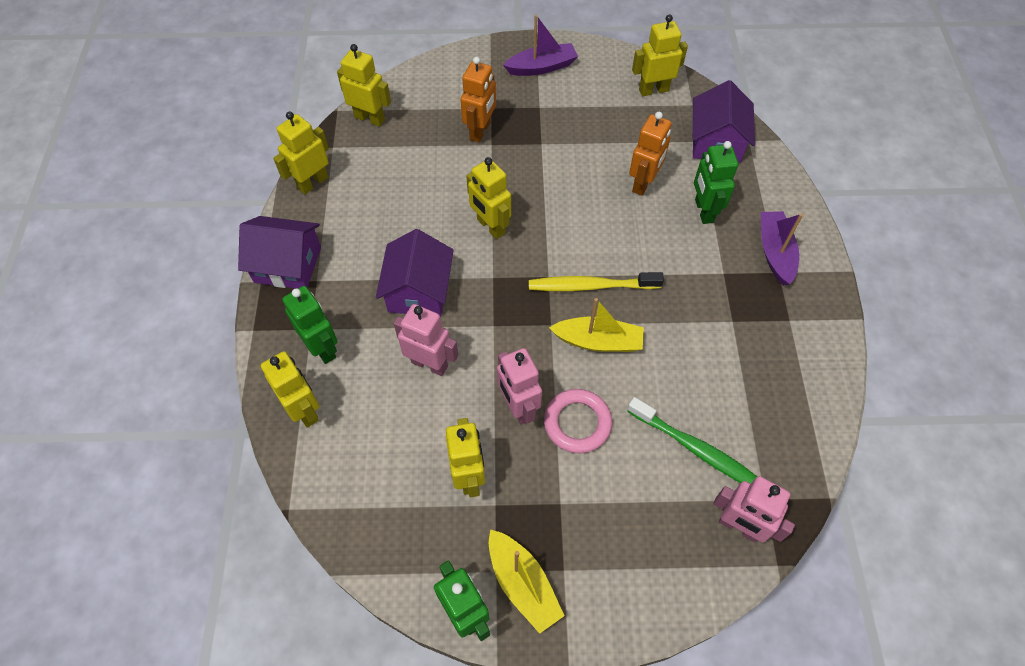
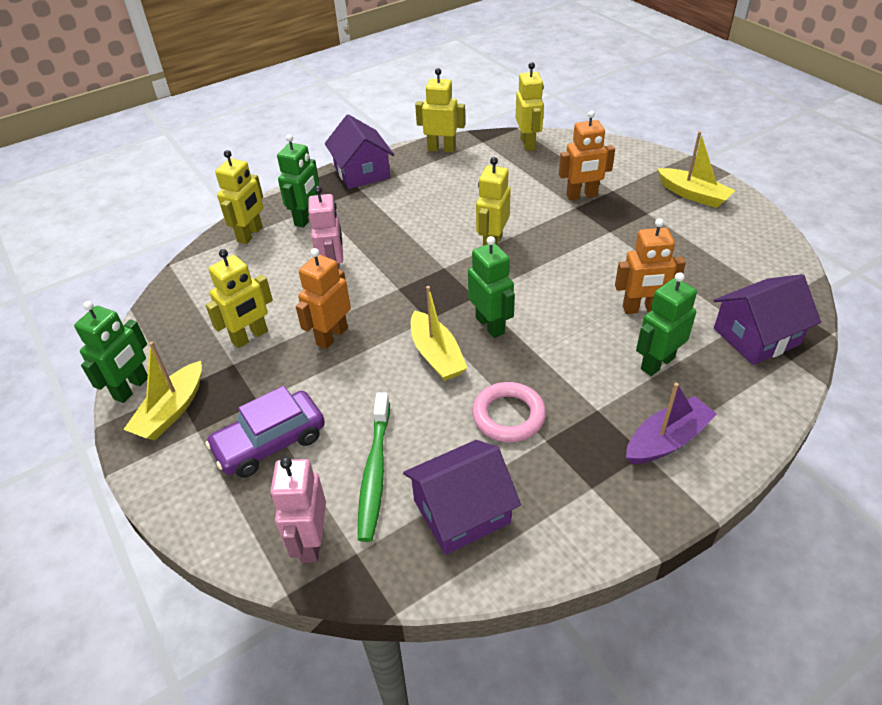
camera: 60 degrees right, 15 degrees down
purple house [376,229,454,317] -> purple house moved to [403,440,521,555]
pink robot [497,348,542,425] -> orange robot [296,248,351,349]
purple boat [503,15,578,76] -> yellow boat [657,131,735,208]
yellow toothbrush [529,272,664,291] -> green robot [468,236,515,338]
pink ring [544,389,612,453] -> pink ring moved to [472,382,546,442]
yellow robot [632,14,688,96] -> none
none -> purple car [205,386,325,478]

